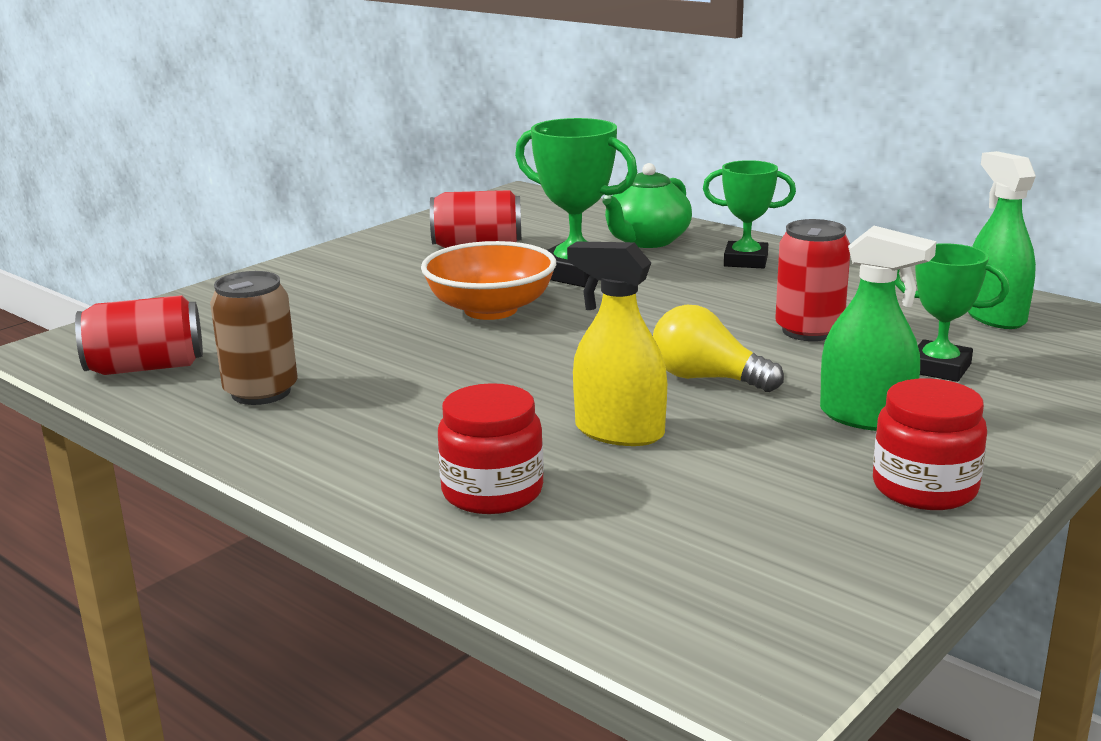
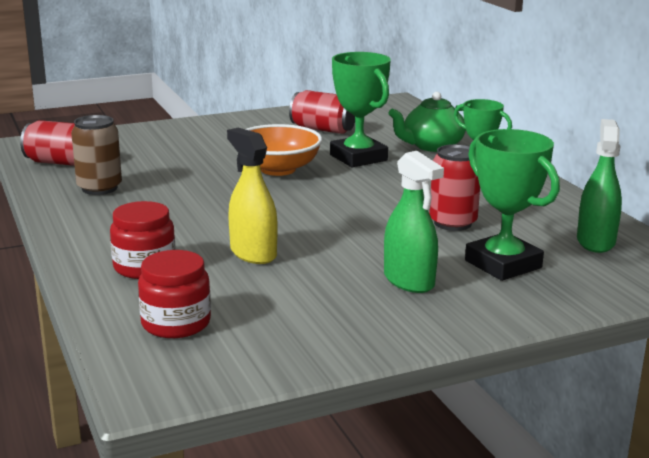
camera: 25 degrees right, 0 degrees up
yellow light bulb [653,305,784,392] -> none
red jar [873,378,987,510] -> red jar moved to [138,250,211,338]
green trophy [895,243,1009,382] -> green trophy [465,129,560,281], size x1.51

